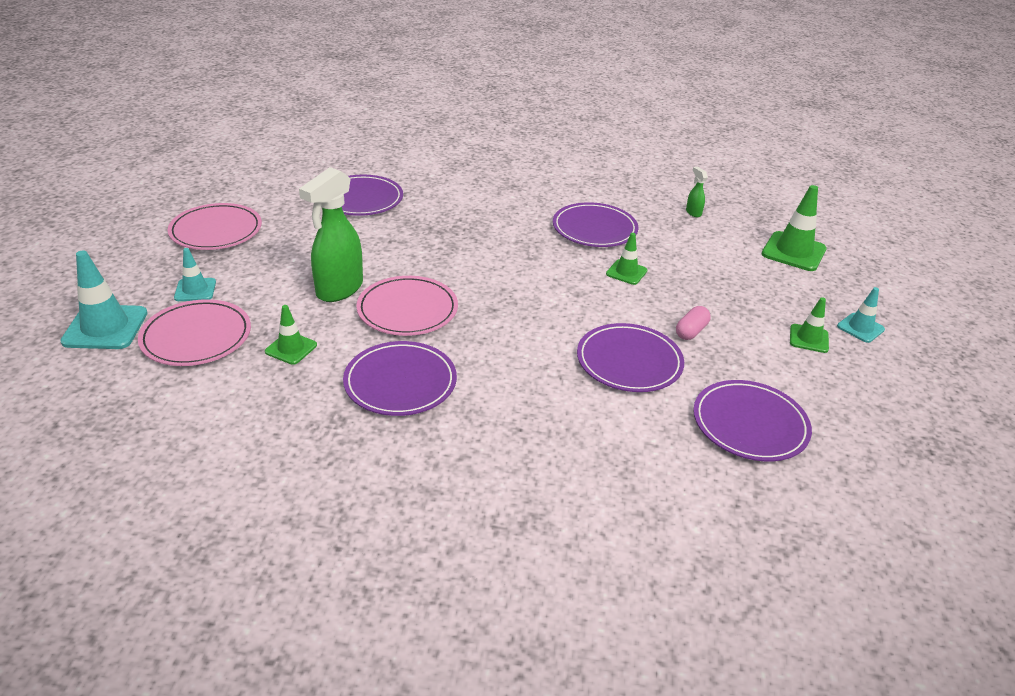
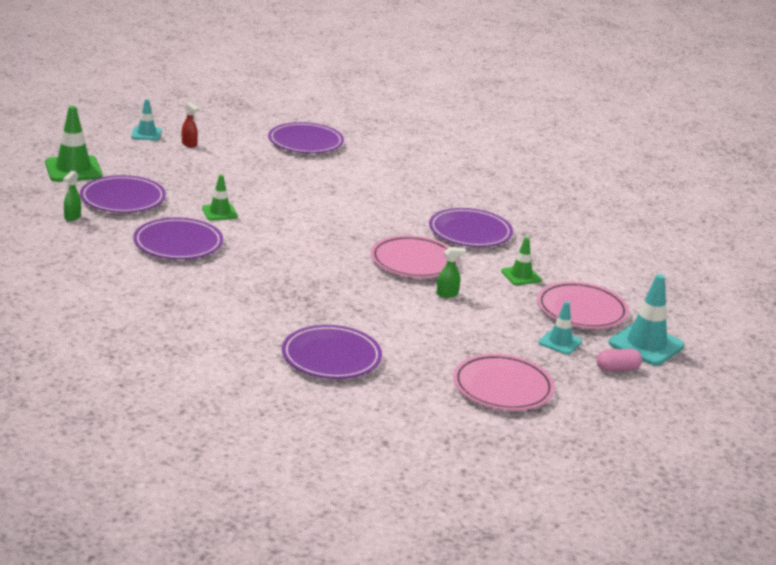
camera: 140 degrees left, 10 degrees down
green spray bottle [299,167,363,302] -> green spray bottle [436,247,466,298], size x0.43
purple plate [577,323,684,392] -> purple plate moved to [80,175,166,213]
pink capsule [676,306,711,340] -> pink capsule moved to [597,349,642,371]
green traffic cone [790,298,829,353] -> red spray bottle [182,102,199,148]

